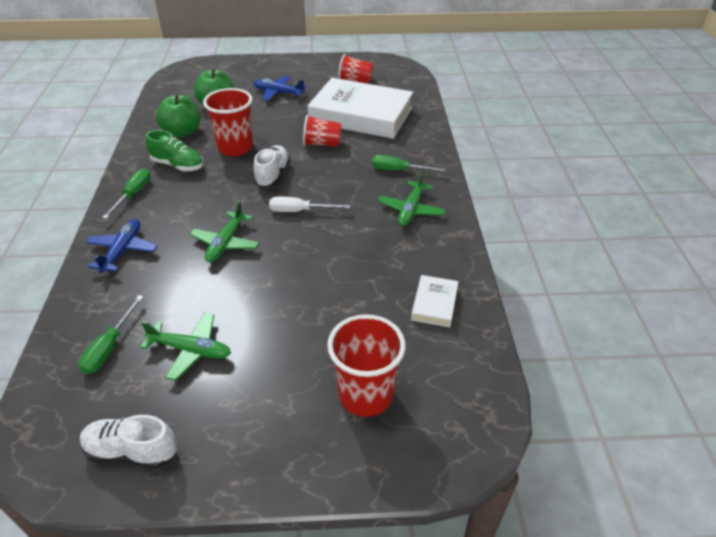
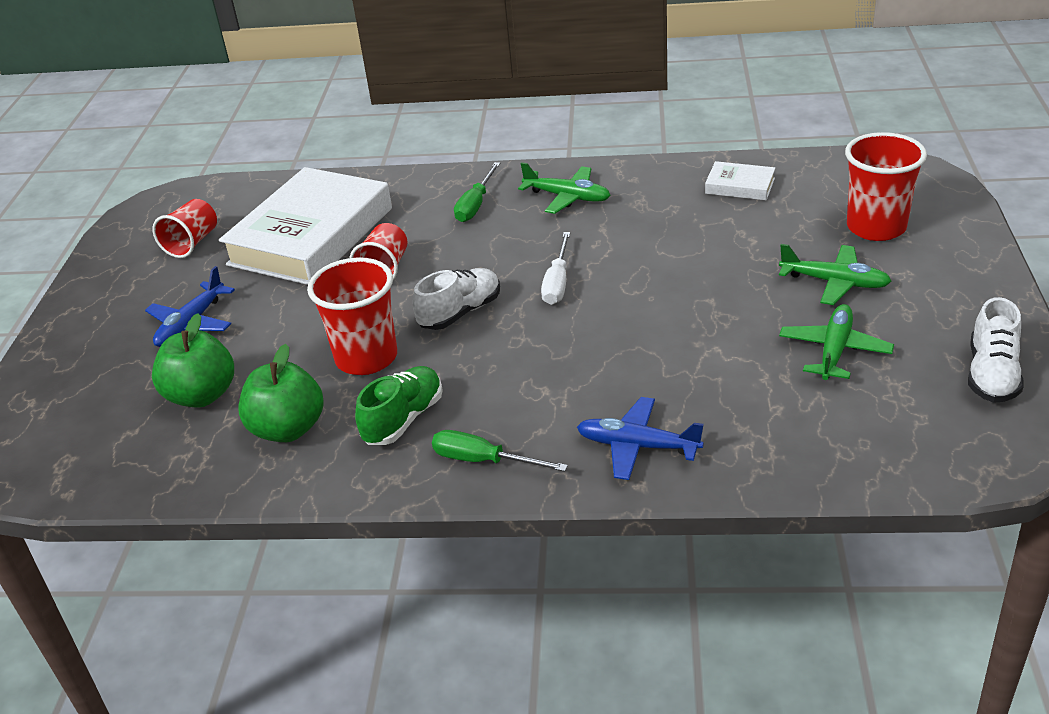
camera: 80 degrees left, 5 degrees down
green screwdriver [79,295,144,374] -> none
green plane [190,201,259,262] -> green plane moved to [779,244,891,305]
white shoe [254,145,290,188] -> white shoe turned 120 degrees clockwise [413,268,500,330]

